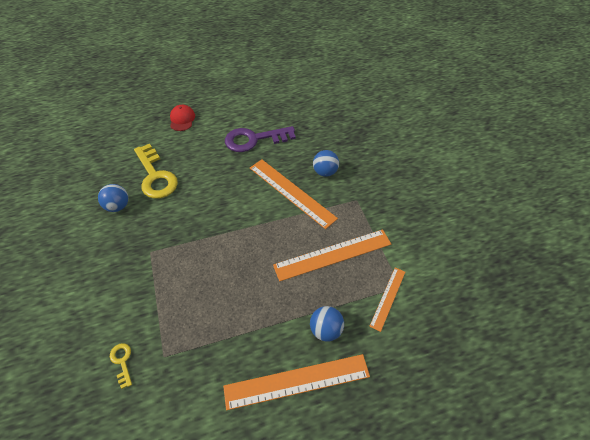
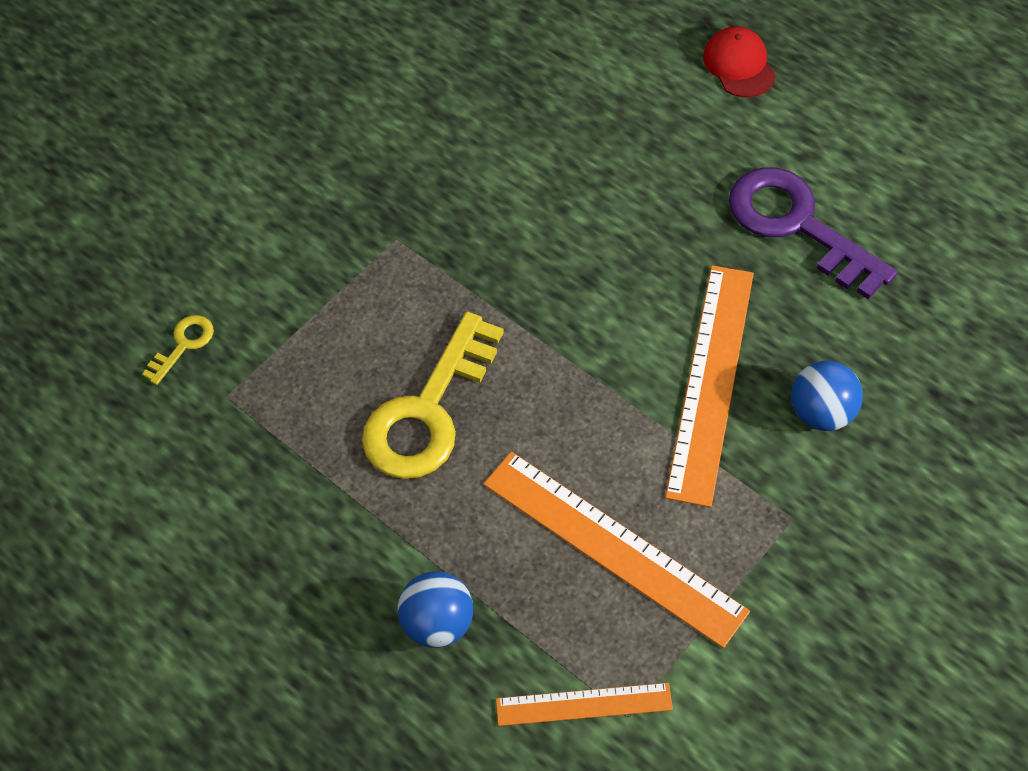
camera: 60 degrees right, 5 degrees up
blue ball [98,184,128,212] -> none
yellow key [134,144,178,199] -> yellow key moved to [362,312,504,479]
red cap [170,105,195,131] -> red cap turned 75 degrees counterclockwise [703,26,776,97]
orange ruler [223,354,370,410] -> none

